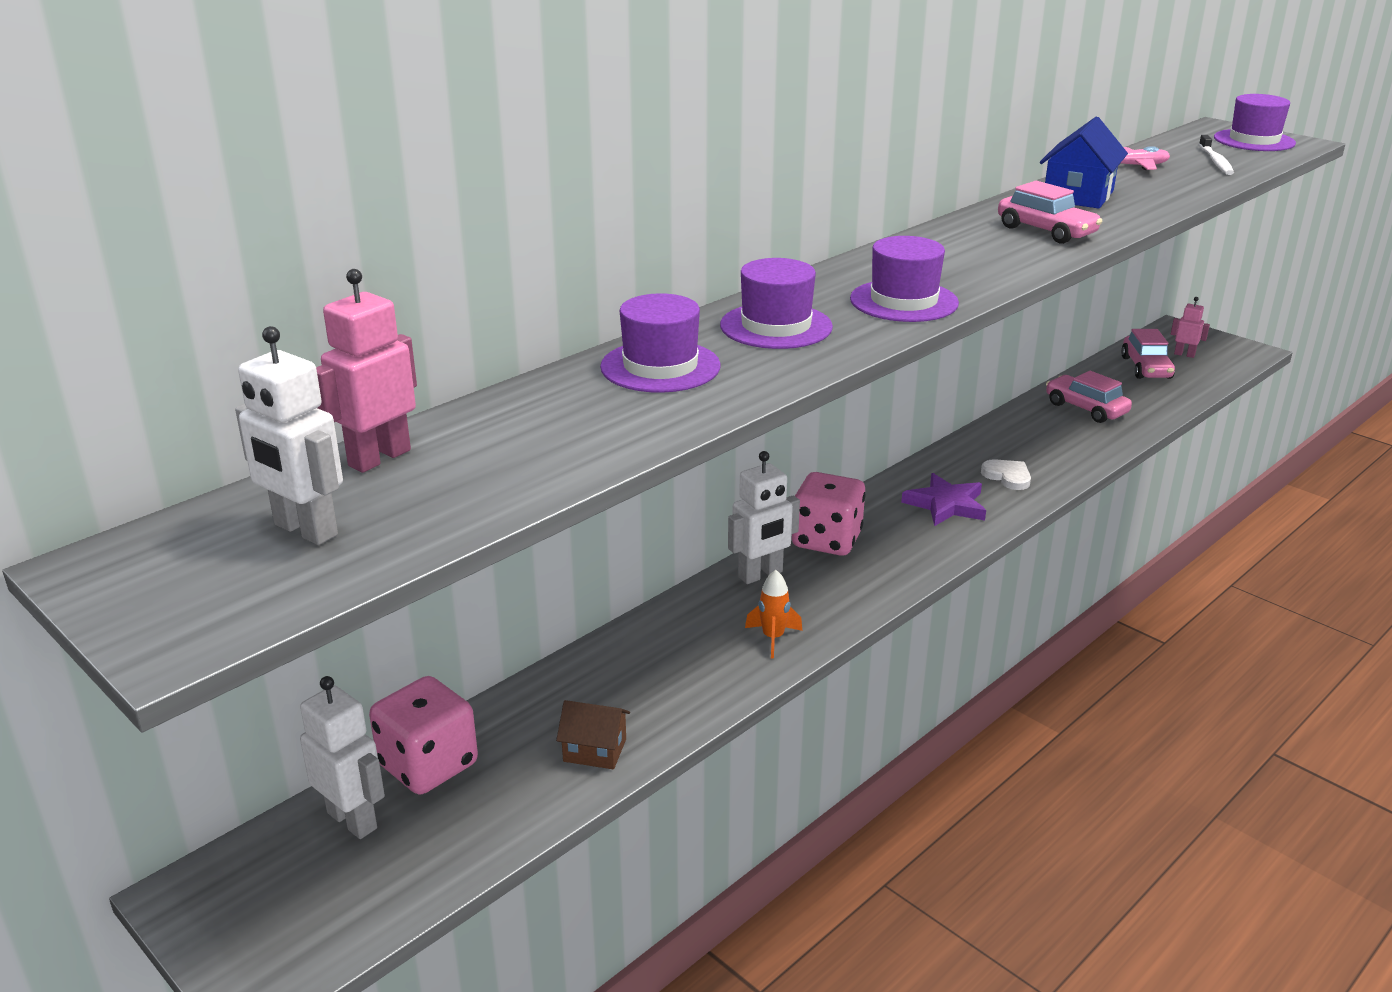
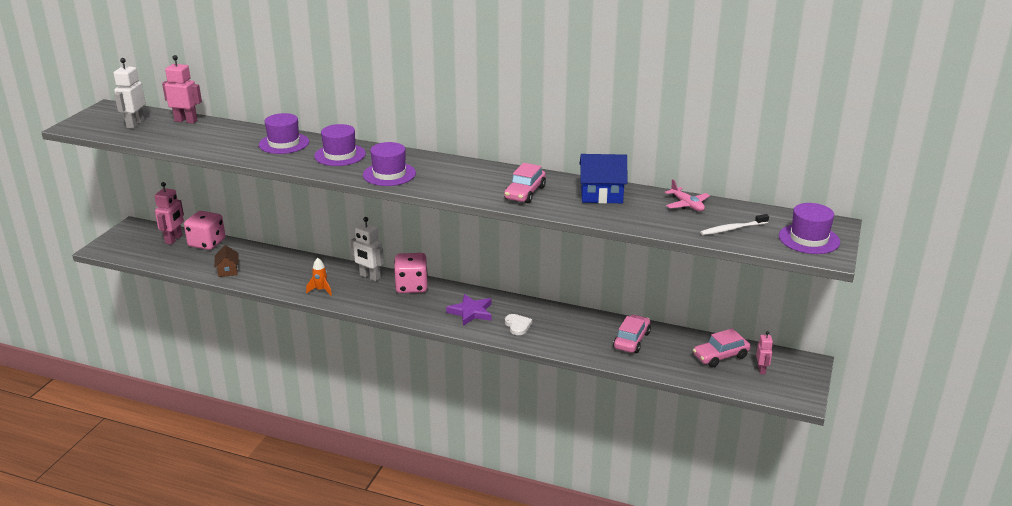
camera: 65 degrees right, 0 degrees up
white robot [300,676,385,839] -> pink robot [155,182,184,245]
white heart [981,459,1031,490] -> white heart turned 45 degrees counterclockwise [505,314,532,335]

